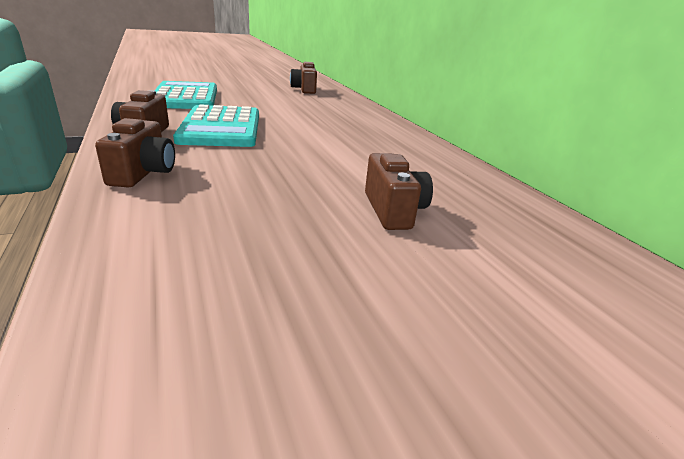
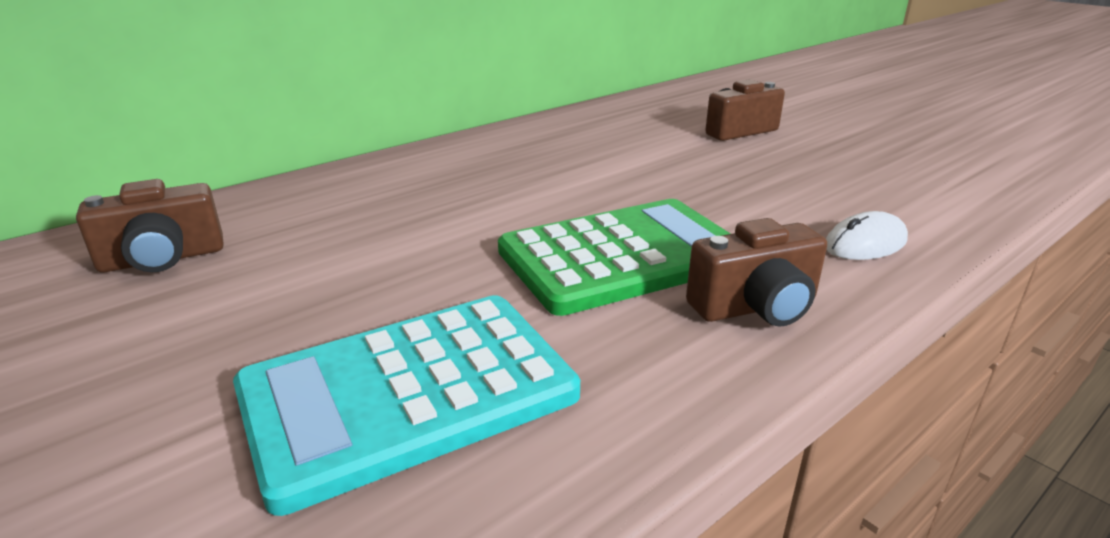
camera: 105 degrees left, 0 degrees up
brown camera [95,118,175,188] -> white mouse [826,211,908,260]
turquoise calculator [173,104,259,147] -> green calculator [498,199,731,316]

